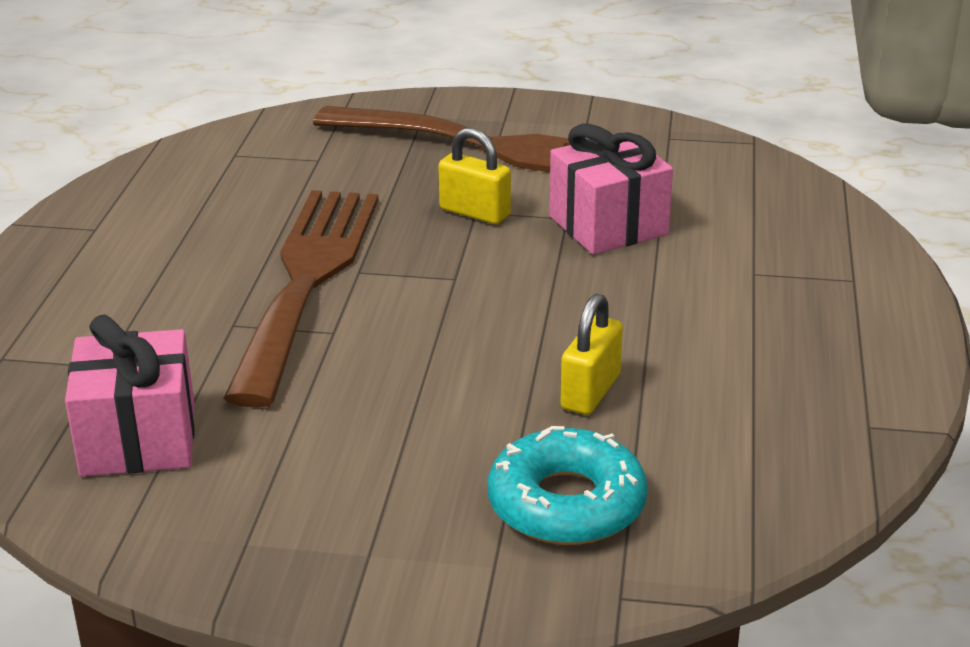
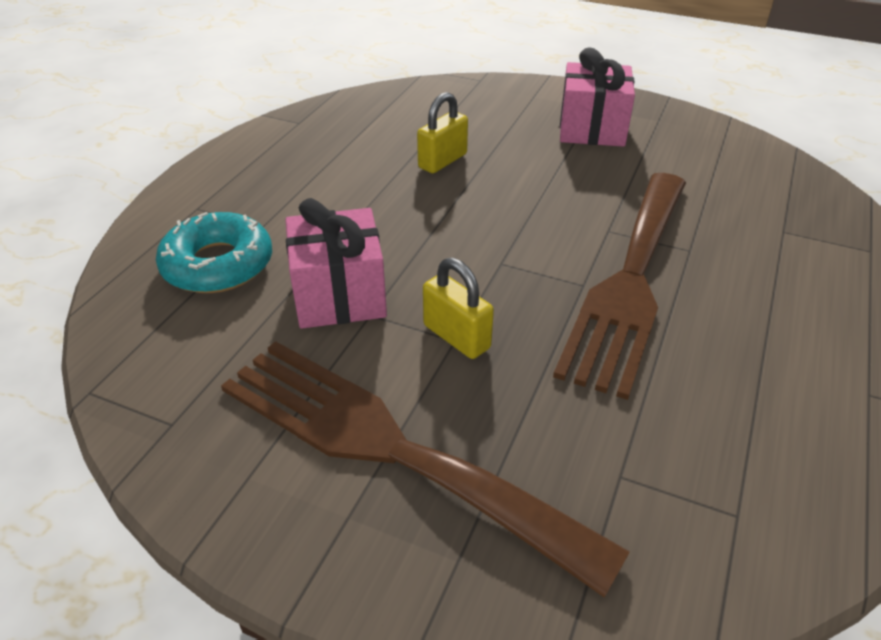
camera: 165 degrees left, 10 degrees up
pink gift [65,314,195,477] -> pink gift moved to [560,48,635,147]
turquoise donut [488,426,648,545] -> turquoise donut moved to [156,212,272,293]

